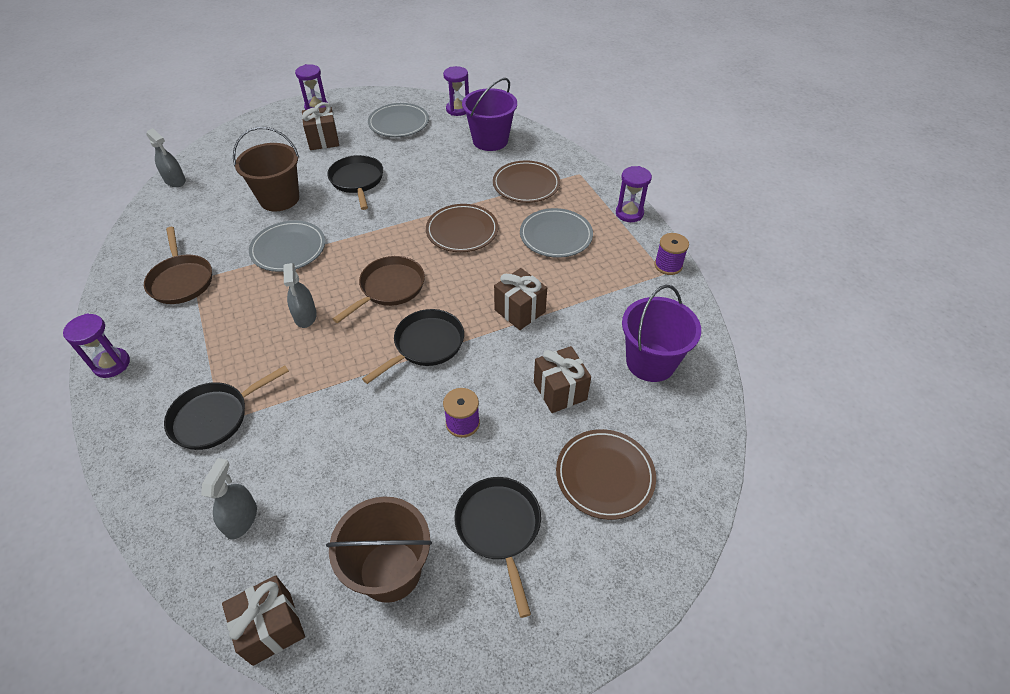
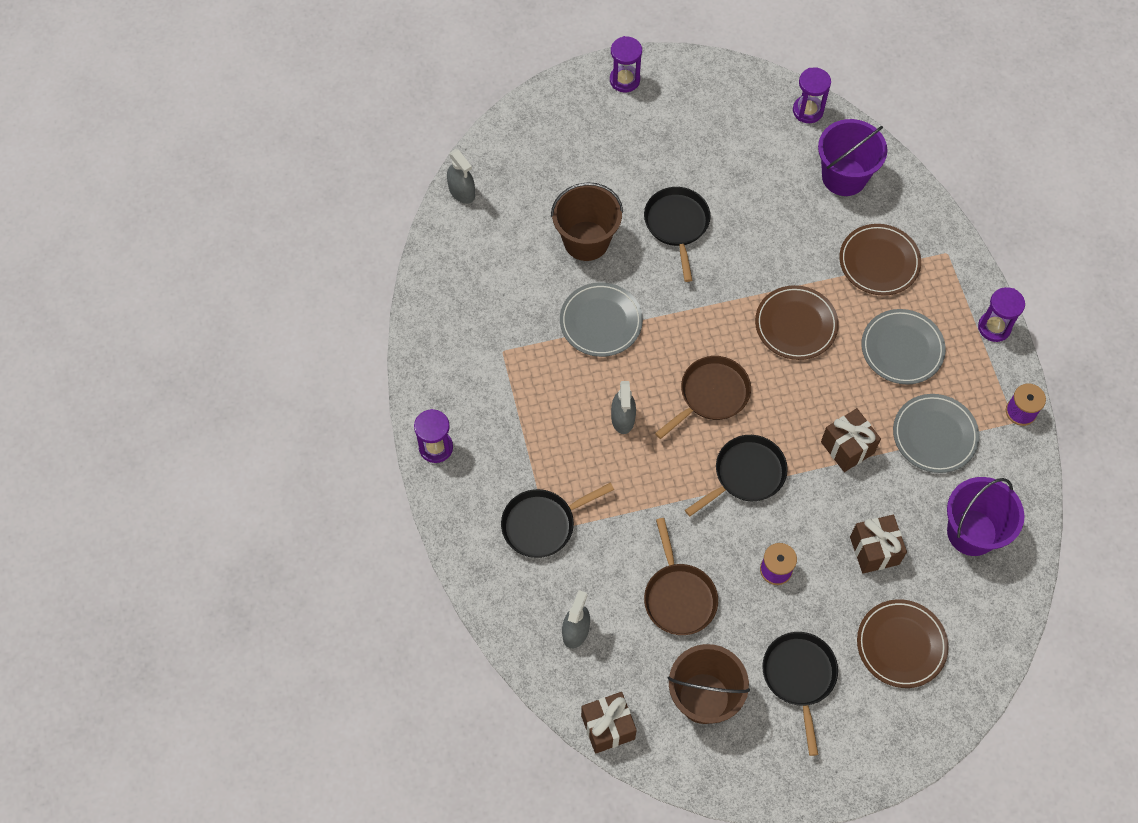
camera: 10 degrees right, 15 degrees up
brown pan [144,227,212,304] -> brown pan moved to [644,518,718,635]
brown gift [302,102,339,150] -> none
grey plate [368,103,429,137] -> grey plate moved to [893,394,979,473]

